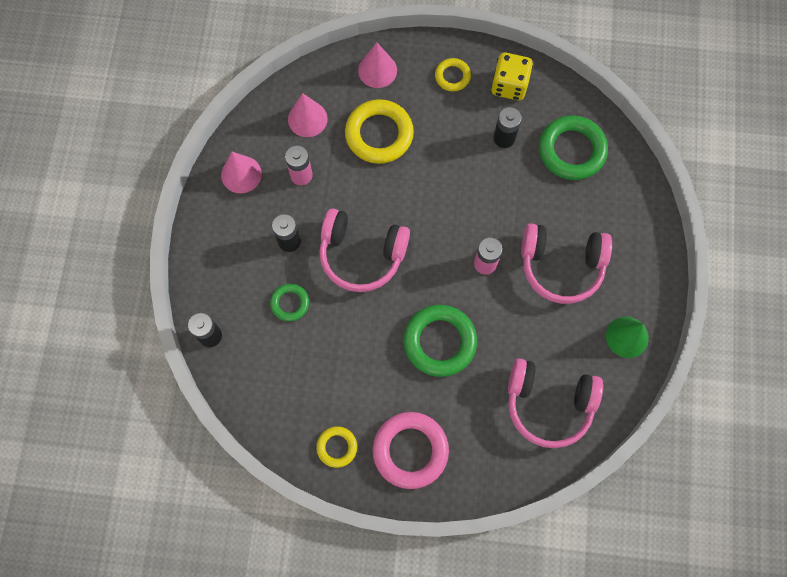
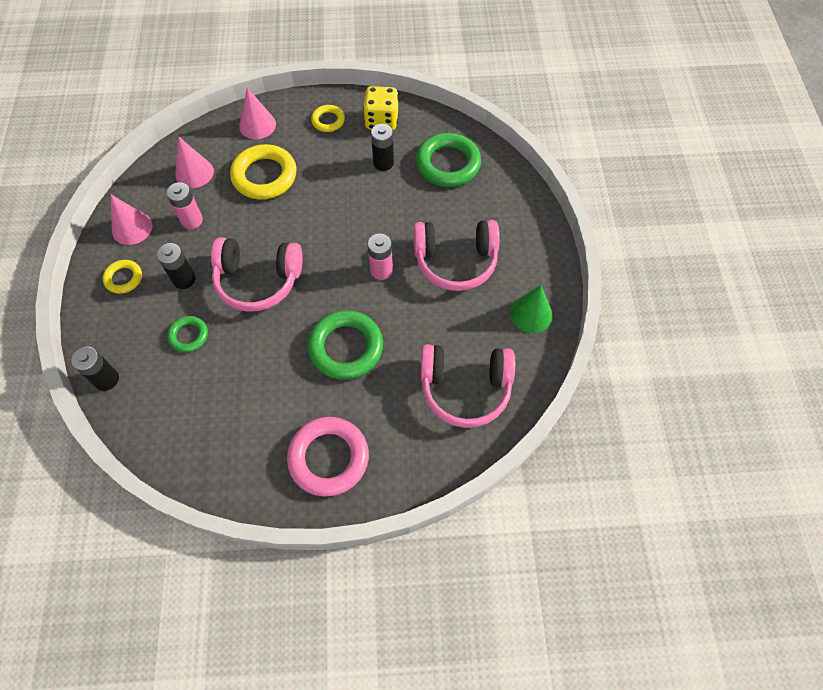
camera: 10 degrees left, 10 degrees down
yellow ring [316,426,357,468] -> yellow ring moved to [103,260,142,294]

